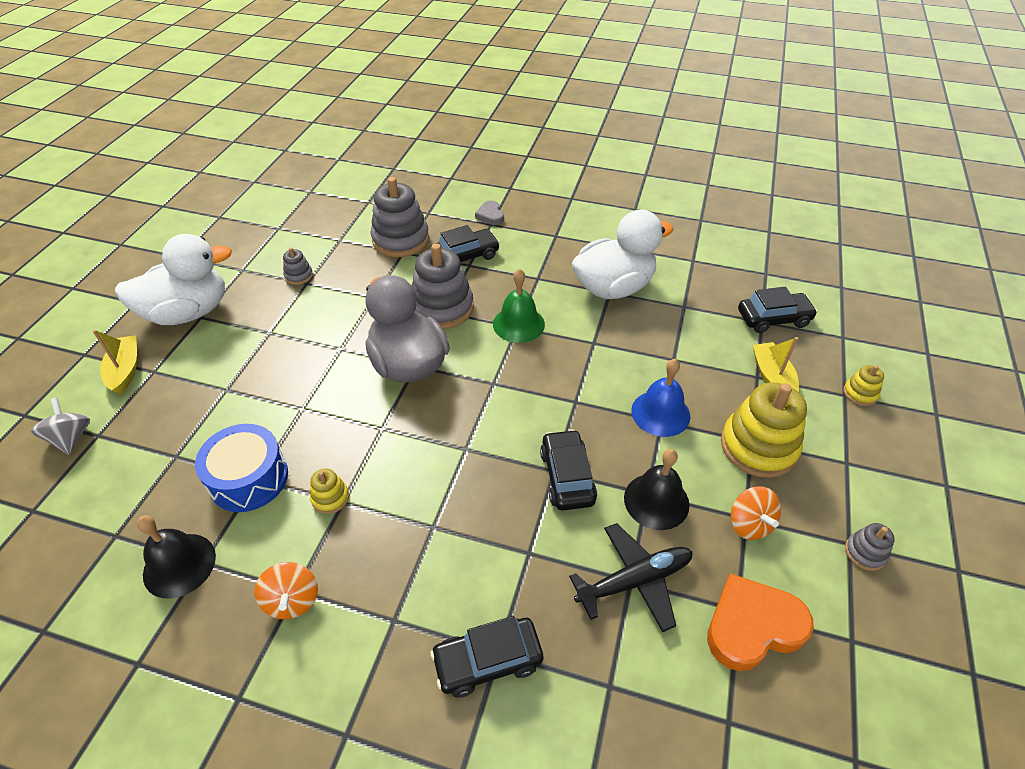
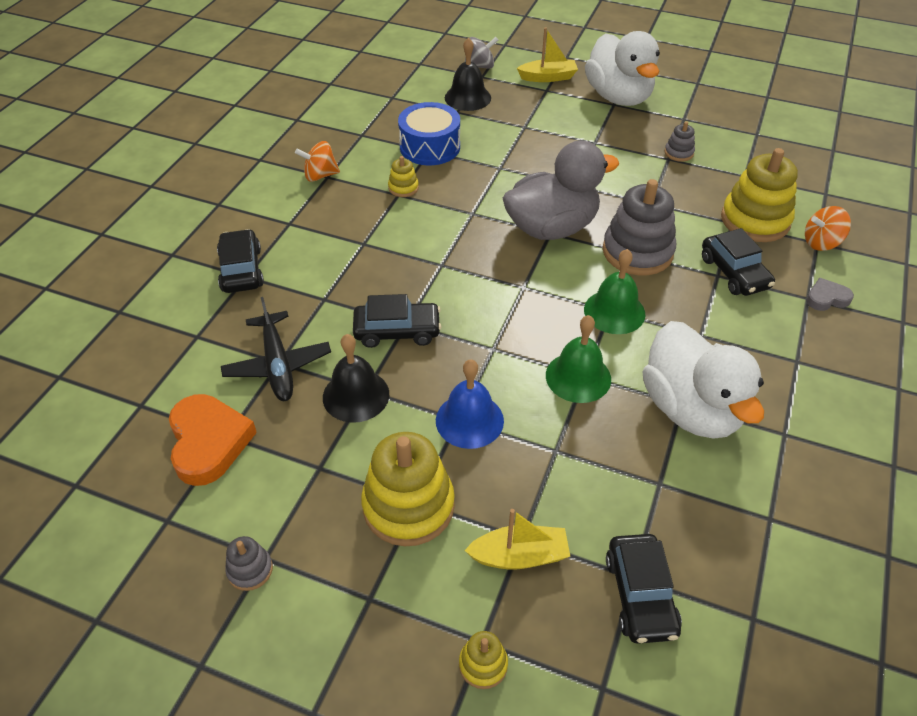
camera: 95 degrees right, 0 degrees up
black bell [137,515,216,599] -> black bell moved to [445,37,491,111]
grey stacking toy [370,177,429,257] -> yellow stacking toy [721,148,798,242]
orange spinning top [731,486,781,540] -> orange spinning top moved to [805,206,851,251]
none -> green bell [546,315,611,403]

